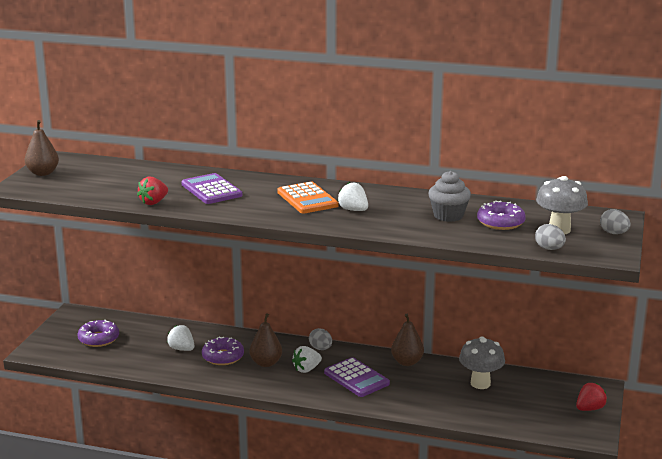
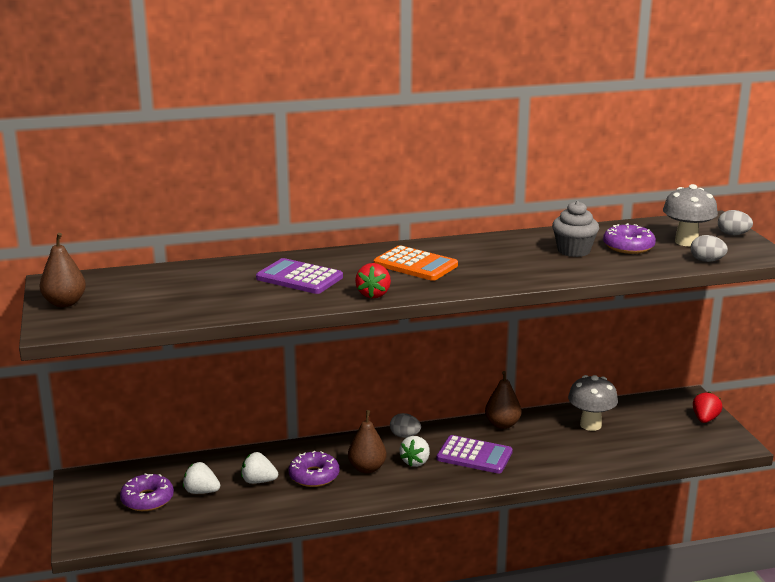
camera: 30 degrees left, 0 degrees up
red strawberry [137,177,168,205] -> red strawberry moved to [355,263,391,298]
white strawberry [337,182,368,211] -> white strawberry moved to [183,462,220,494]

